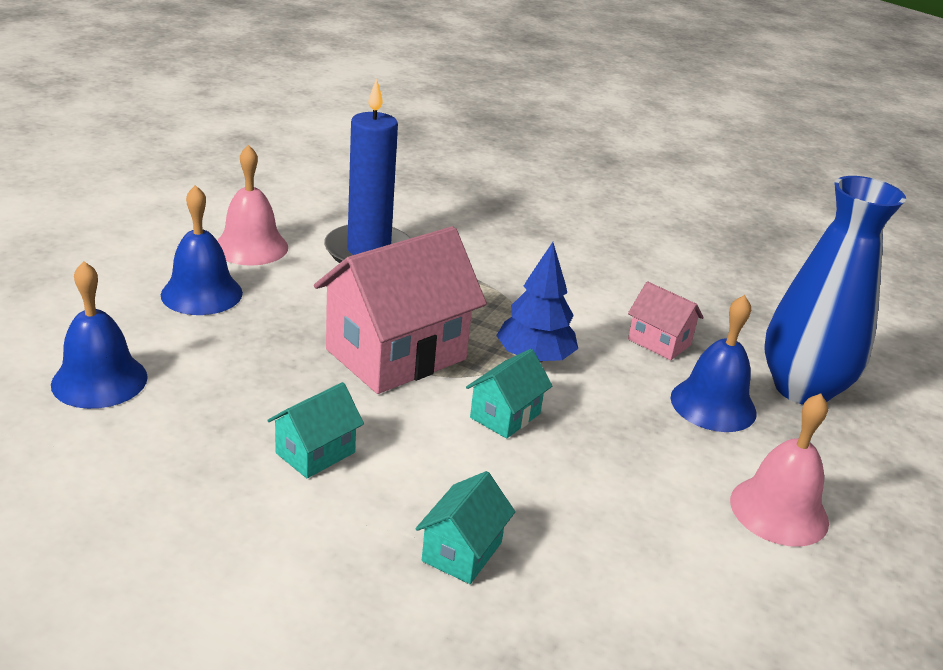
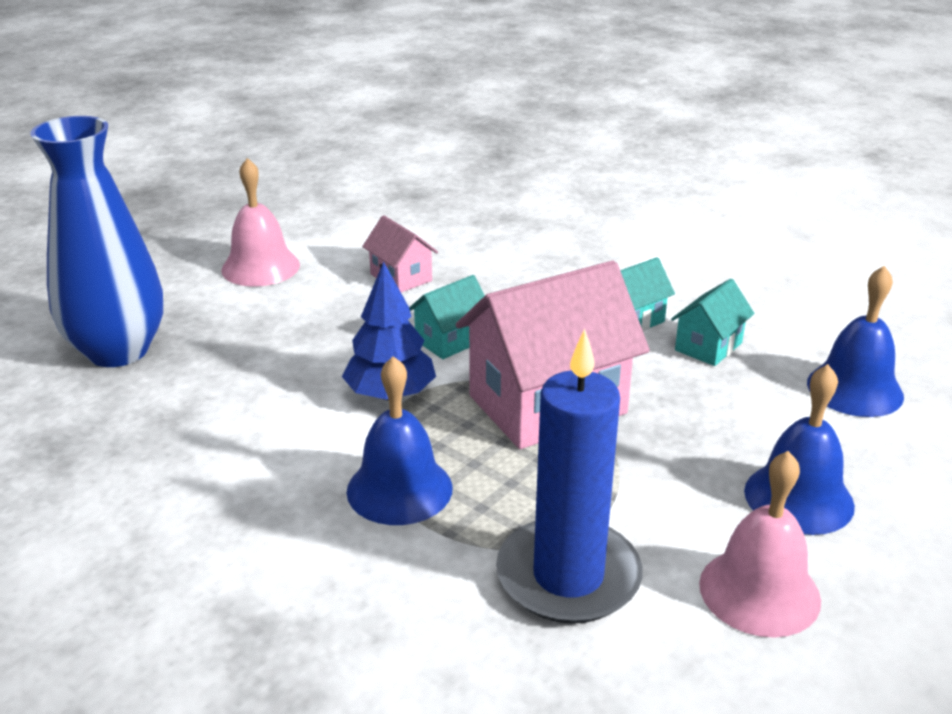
camera: 165 degrees left, 0 degrees up
turquoise house [415,471,515,584] -> turquoise house moved to [671,279,754,366]
pink house [628,281,704,360] -> pink house moved to [362,215,438,293]
blue bell [671,295,756,432] -> blue bell moved to [347,356,453,525]

